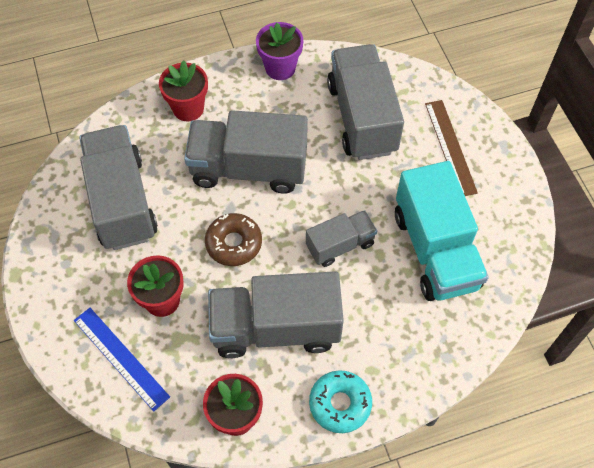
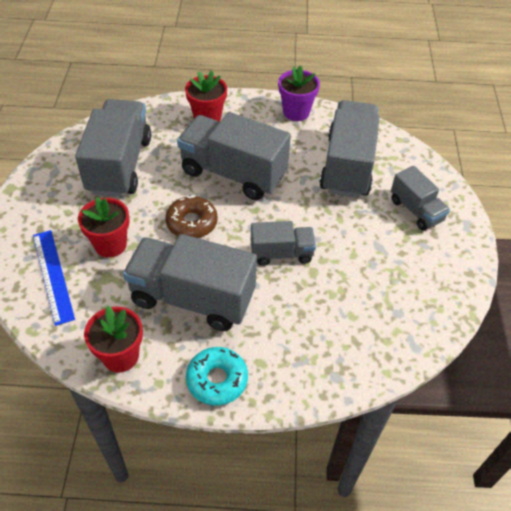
camera: 20 degrees right, 10 degrees down
turquoise truck [395,161,489,301] -> none
brown ruler [425,100,478,196] -> grey truck [391,166,450,231]

